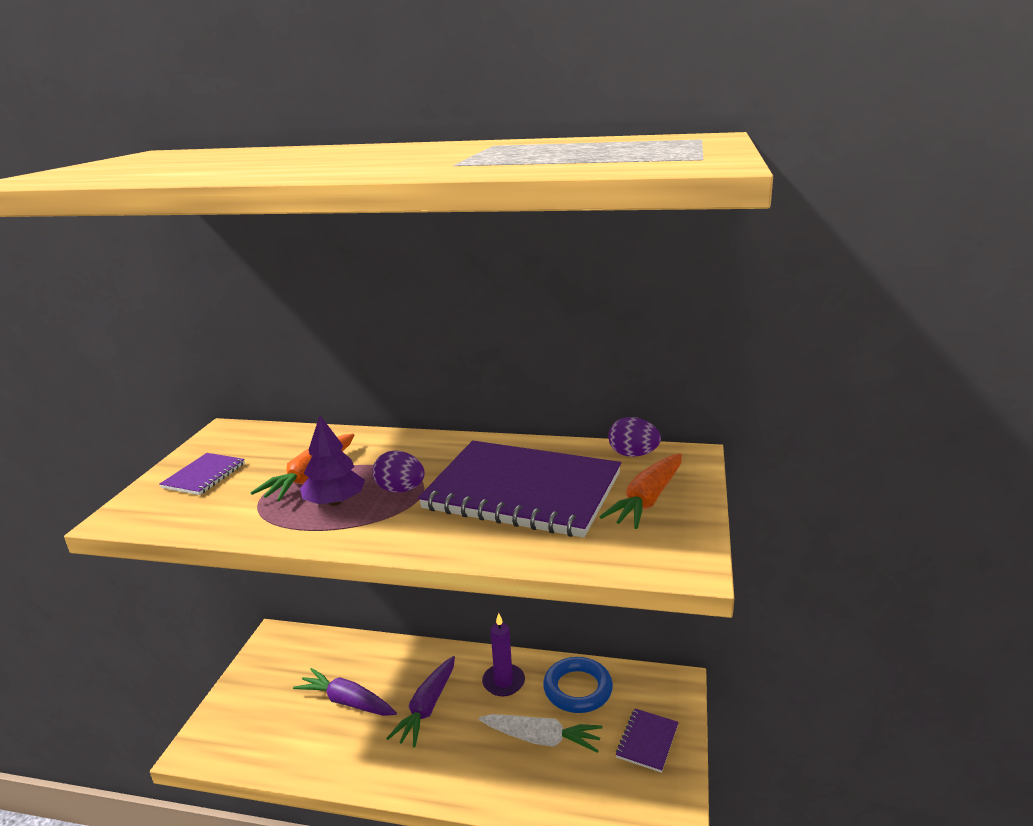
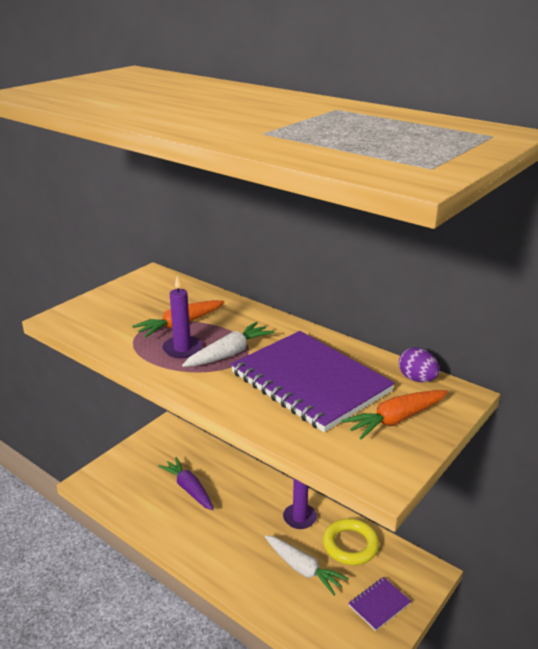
camera: 25 degrees right, 5 degrees up
purple notebook [160,453,245,495] -> none
purple tree [300,415,365,506] -> purple candle [162,276,202,358]
purple egg [372,451,425,493] -> white carrot [182,322,274,367]
purple carrot [386,656,455,747] -> none
blue ring [543,657,613,713] -> yellow ring [323,519,379,565]

